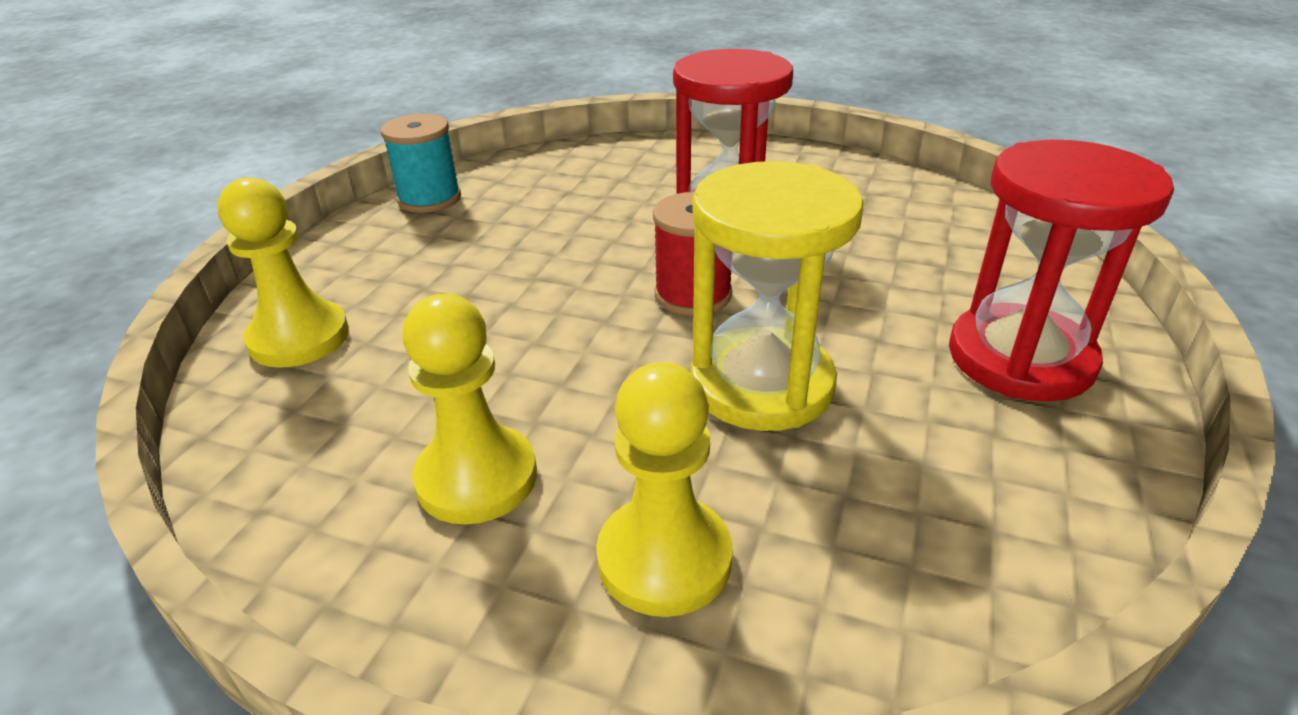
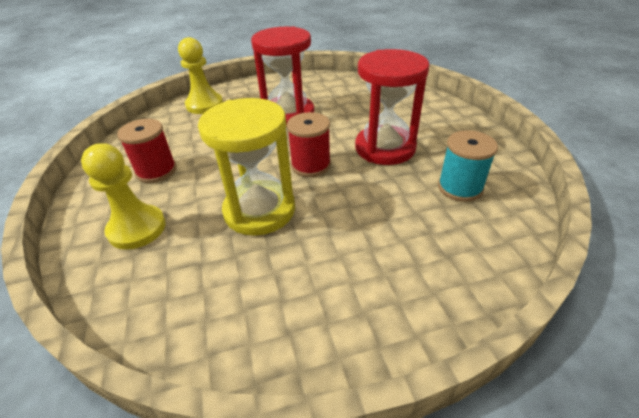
camera: 55 degrees right, 5 degrees up
turquoise spool [381,114,461,213] -> turquoise spool moved to [438,130,498,202]
yellow pawn [402,294,537,524] -> red spool [117,119,176,183]
red hourglass [949,140,1174,401] -> red hourglass moved to [251,26,314,127]

